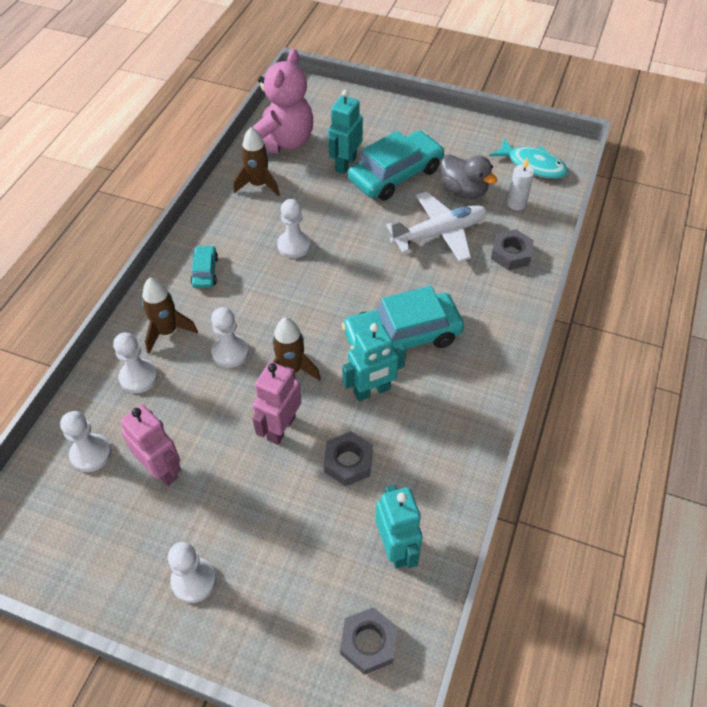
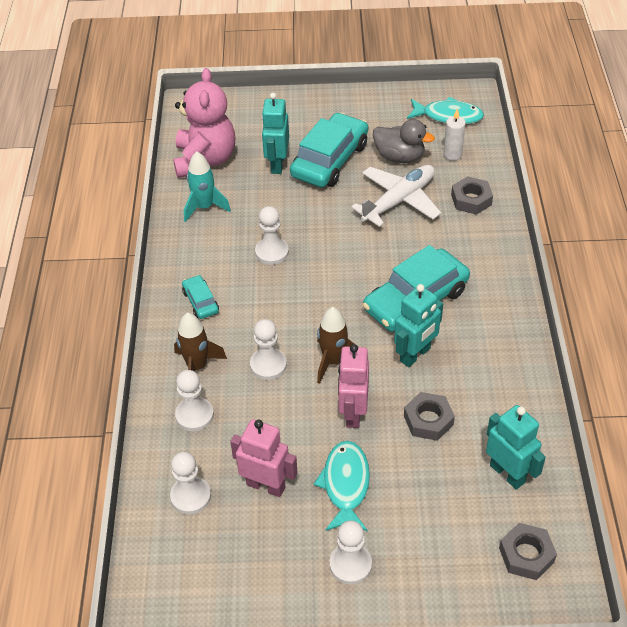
camera: 20 degrees left, 5 degrees down
brown rocket [234,127,280,196] -> turquoise rocket [184,152,231,222]
none -> turquoise fish [314,441,370,531]

